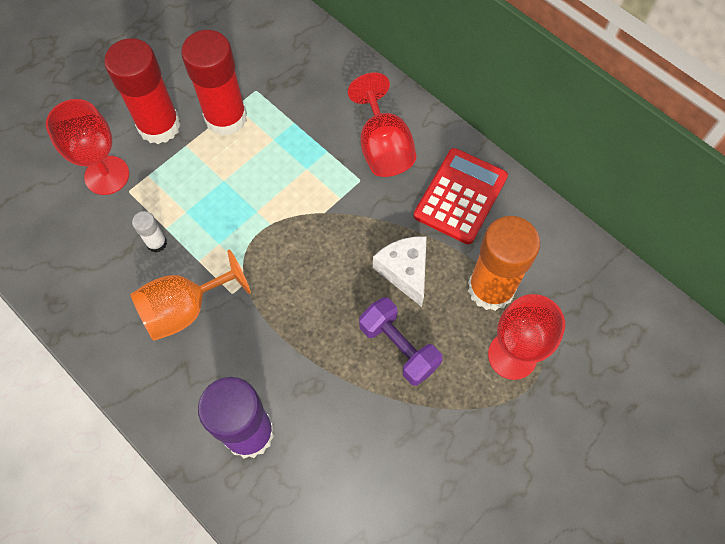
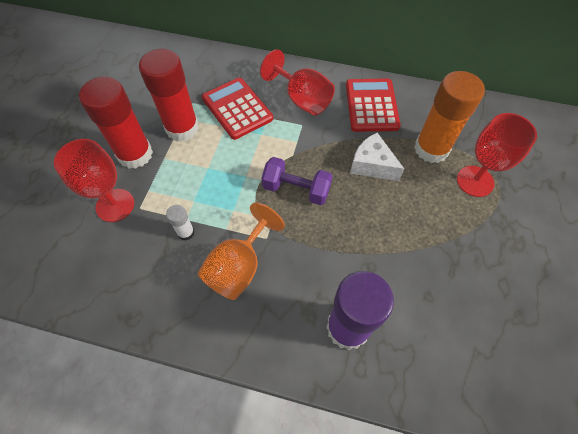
camera: 30 degrees left, 5 degrees down
purple dumbbell [359,297,443,386] -> purple dumbbell moved to [262,157,332,205]
none -> red calculator [202,78,273,140]

